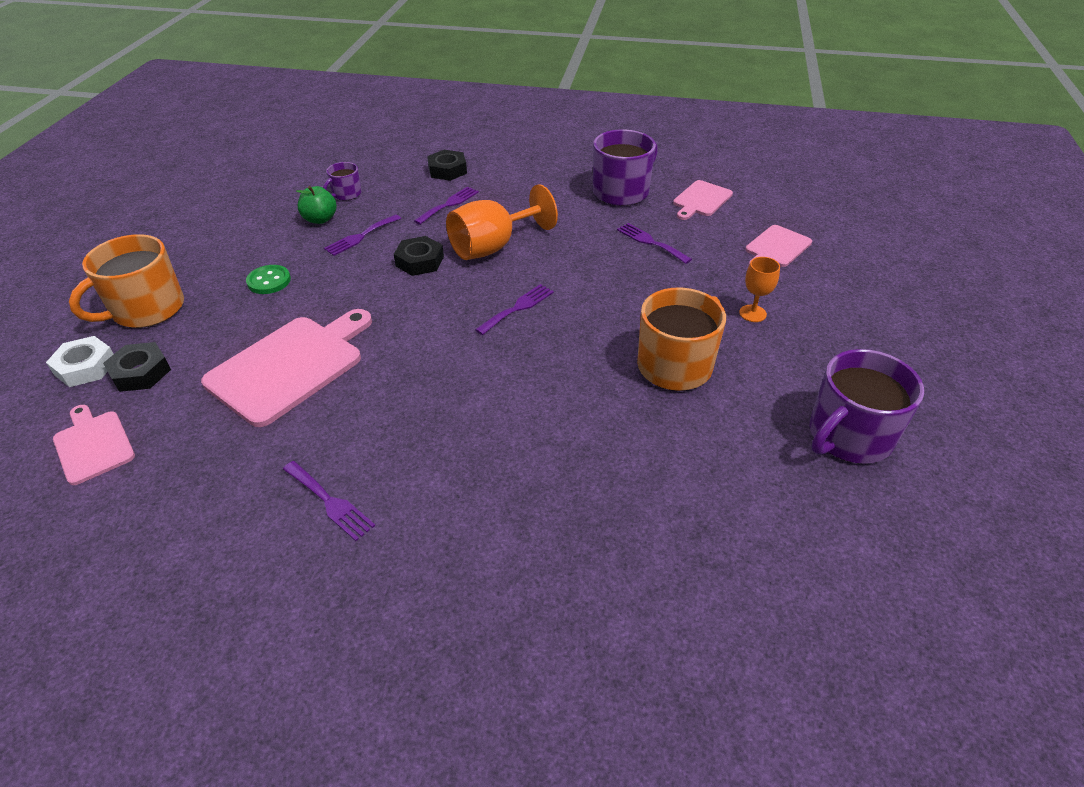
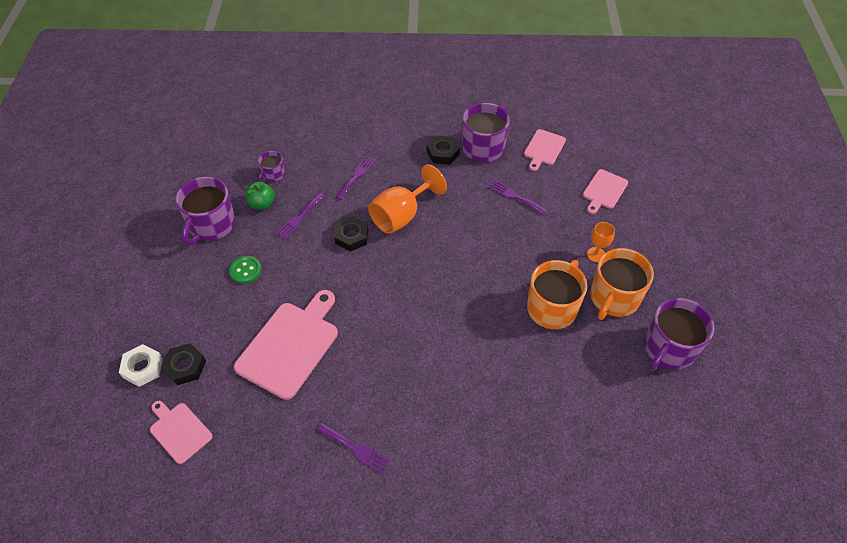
camera: 10 degrees left, 10 degrees up
orange mug [69,234,184,328] -> orange mug moved to [590,248,654,320]
black nut [427,150,467,181] -> black nut moved to [427,136,460,165]
purple fork [475,284,554,335] -> none
none -> purple mug [176,177,236,245]

